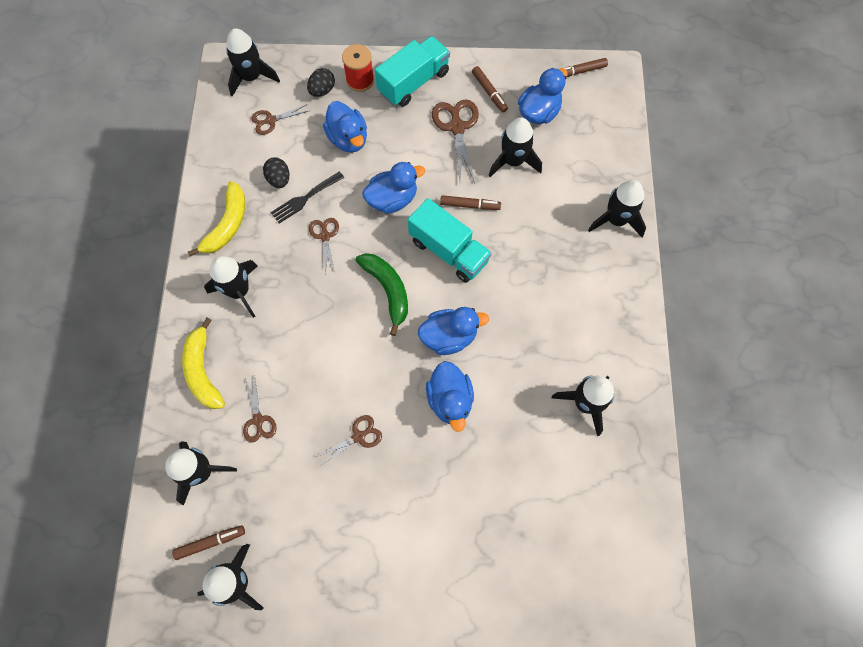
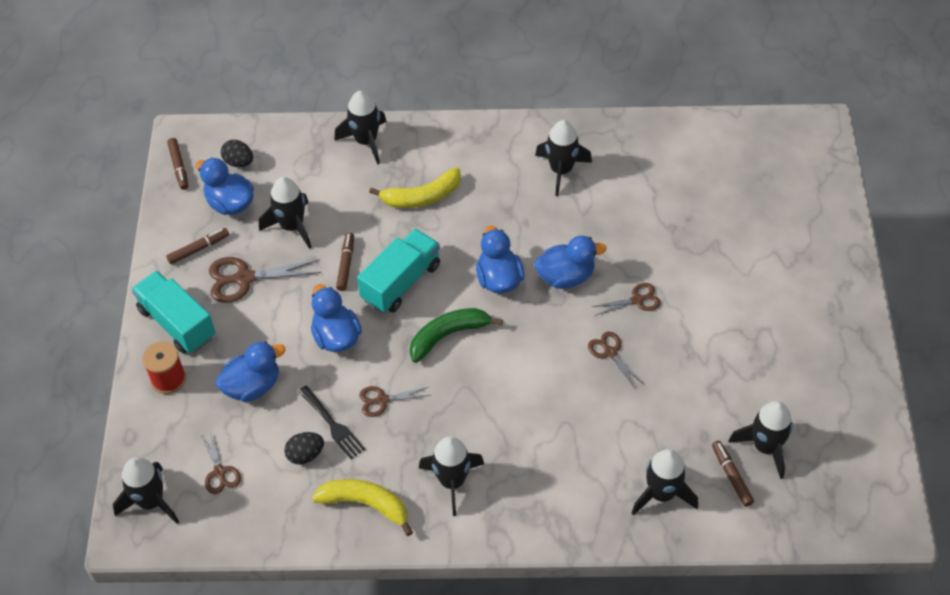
camera: 90 degrees left, 15 degrees down
yellow banana [182,318,225,409] -> yellow banana moved to [369,167,461,208]
brown scissors [243,375,277,443] -> brown scissors moved to [592,283,661,316]
black egg [307,68,335,97] -> black egg moved to [221,140,253,167]

